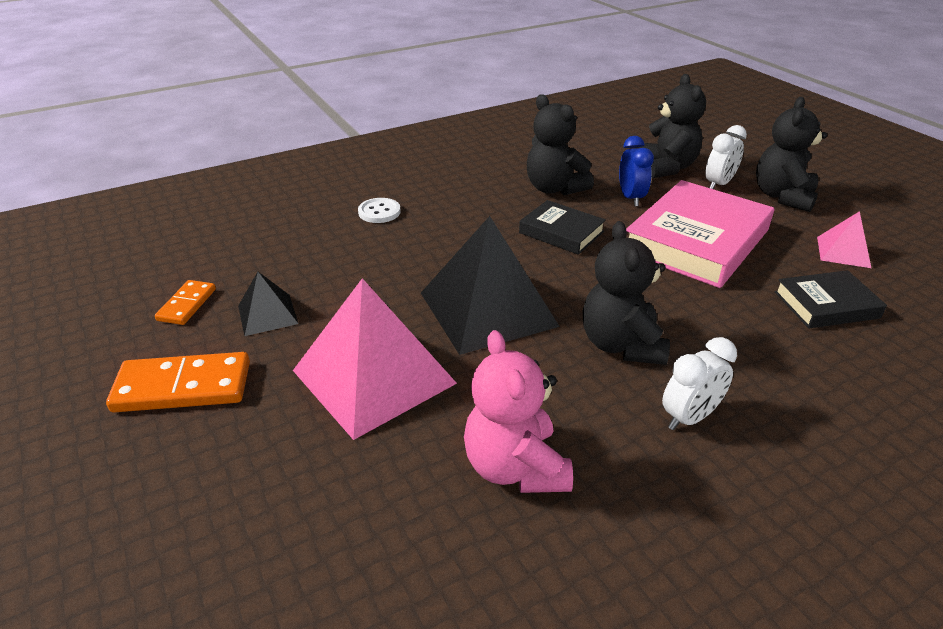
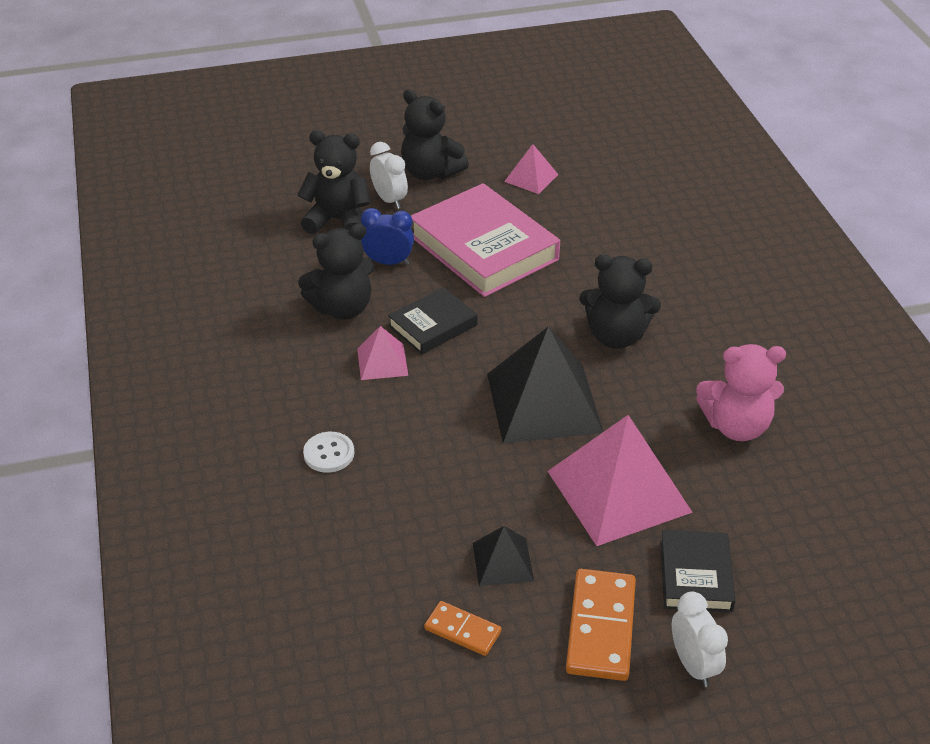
camera: 75 degrees left, 5 degrees up
white clock [662,337,737,430] -> white clock moved to [672,592,728,687]
black book [774,270,887,328] -> black book moved to [660,530,736,612]
none -> pink pyramid [357,326,408,380]

